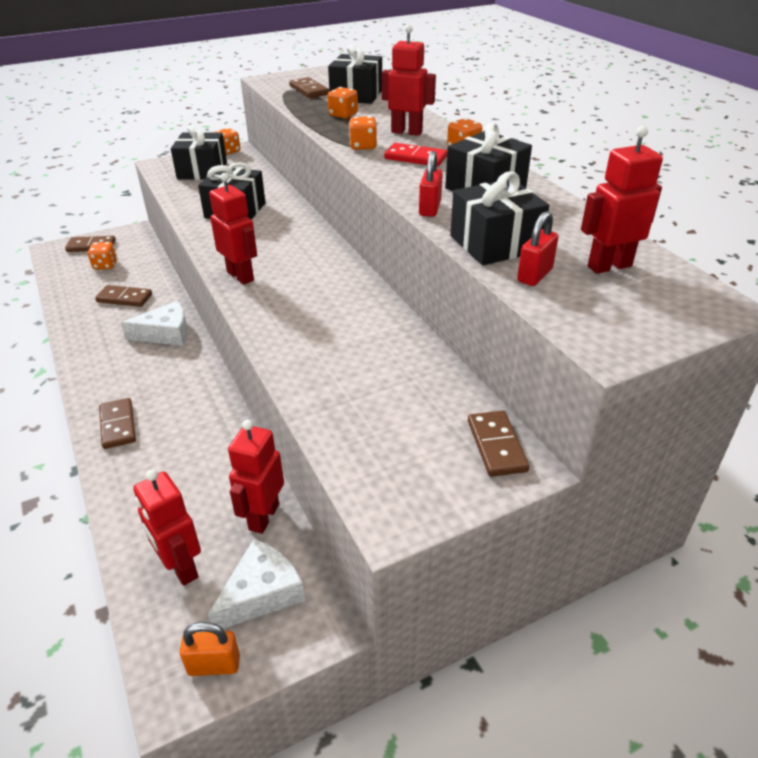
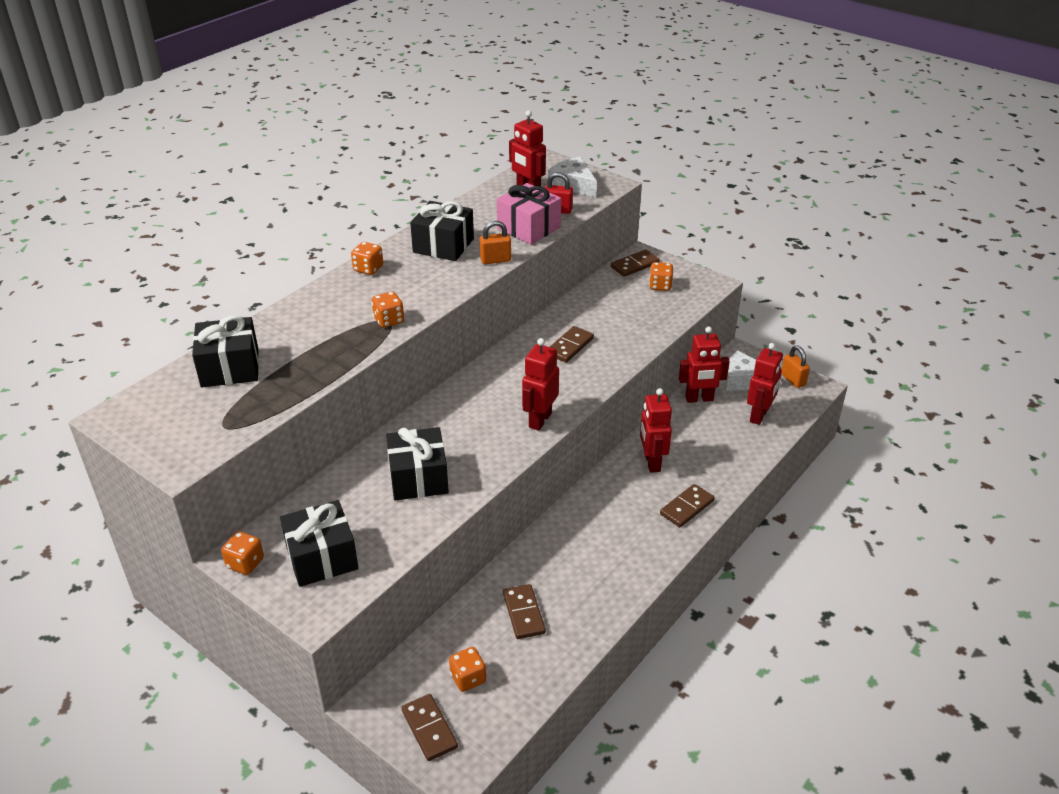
camera: 115 degrees left, 0 degrees up
white cheese [121,301,188,346] -> white cheese moved to [548,157,597,197]
brown domino [289,77,329,98] -> brown domino moved to [550,326,594,363]
orange dice [327,87,358,118] -> orange dice moved to [649,262,673,291]
red robot [382,25,436,136] -> red robot moved to [640,388,672,473]
red domino [384,143,447,167] -> none
red padlock [419,151,443,217] -> orange padlock [480,221,511,264]
black gift [450,172,549,265] -> pink gift [497,183,561,244]

